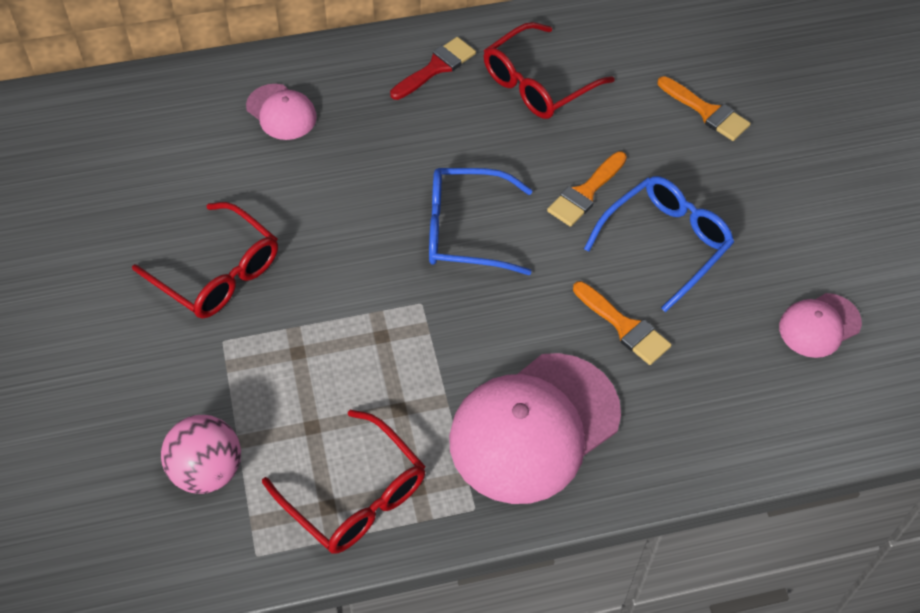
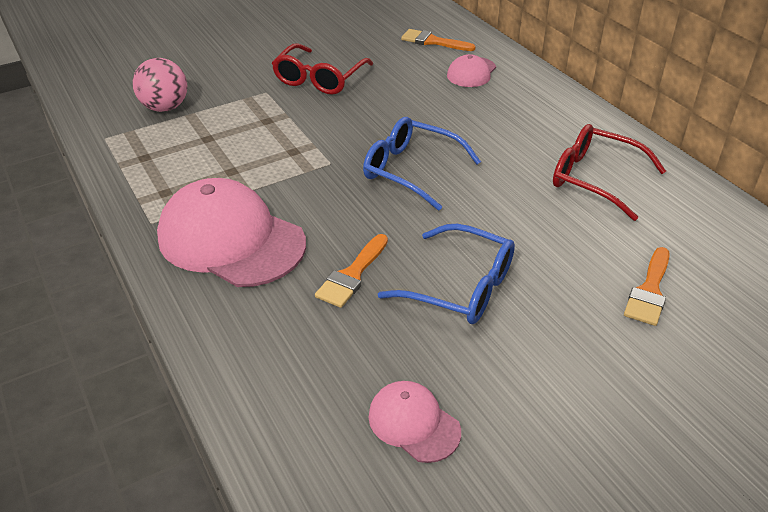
camera: 75 degrees right, 15 degrees down
red glasses [262,410,426,554] -> none
red brush [390,37,476,100] -> none
blue glasses [429,168,533,275] -> blue glasses turned 45 degrees counterclockwise [363,117,481,211]
orange brush [547,151,627,227] -> orange brush moved to [401,29,476,51]

